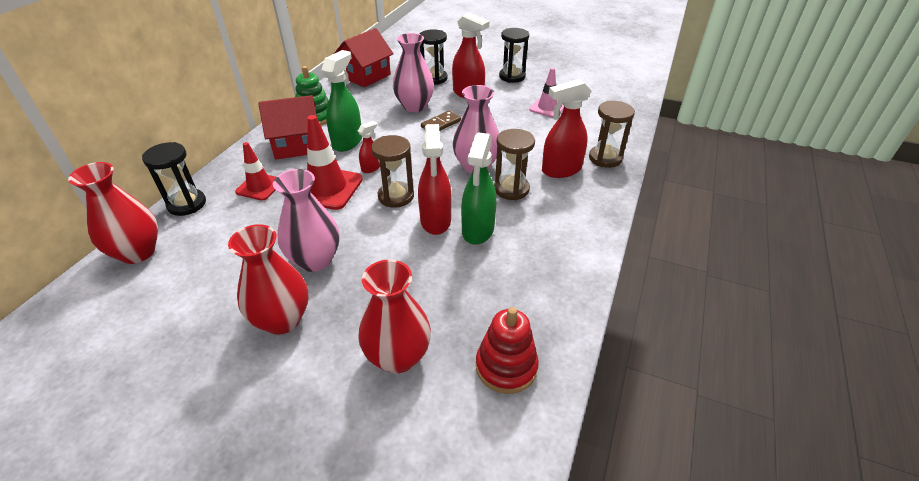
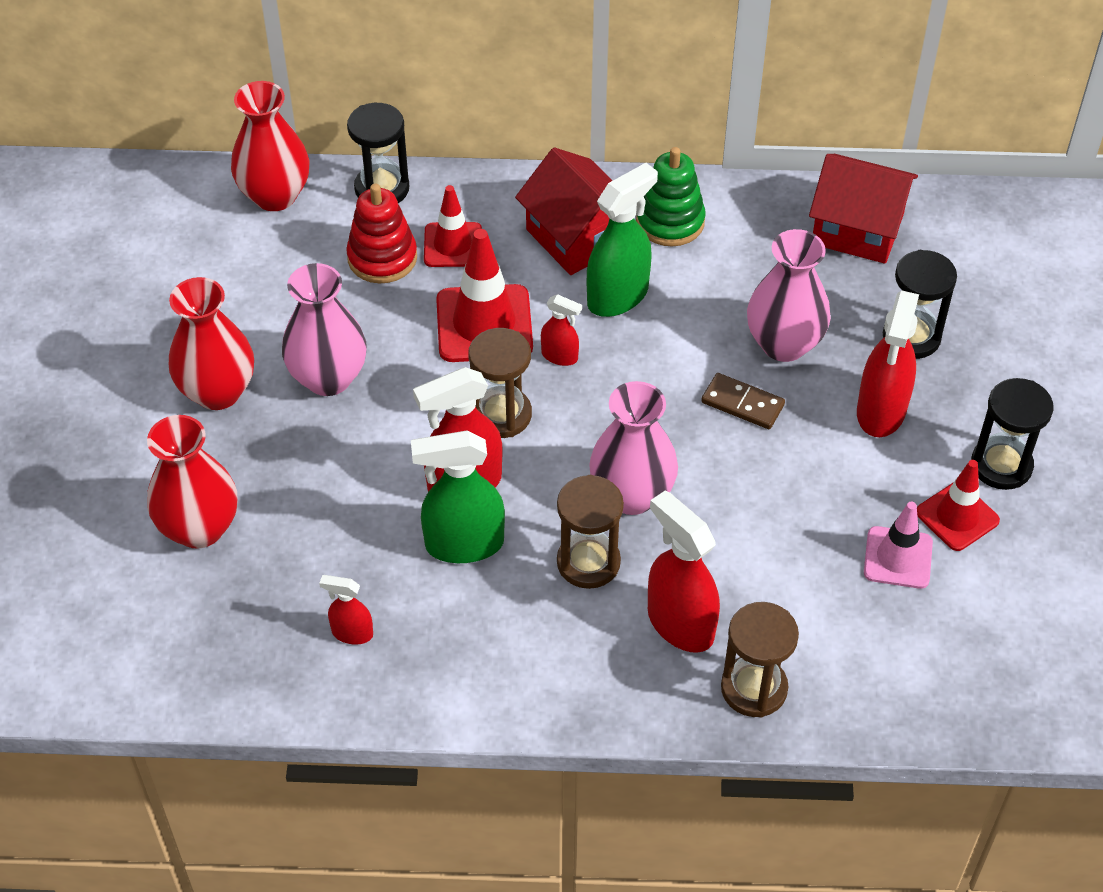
camera: 70 degrees right, 10 degrees up
green spray bottle [321,50,362,152] -> green spray bottle turned 45 degrees counterclockwise [587,163,658,317]
red stacking toy [476,307,539,394] -> red stacking toy moved to [346,184,417,284]
none -> red spray bottle [319,575,373,644]
none -> red traffic cone [917,460,1000,551]

